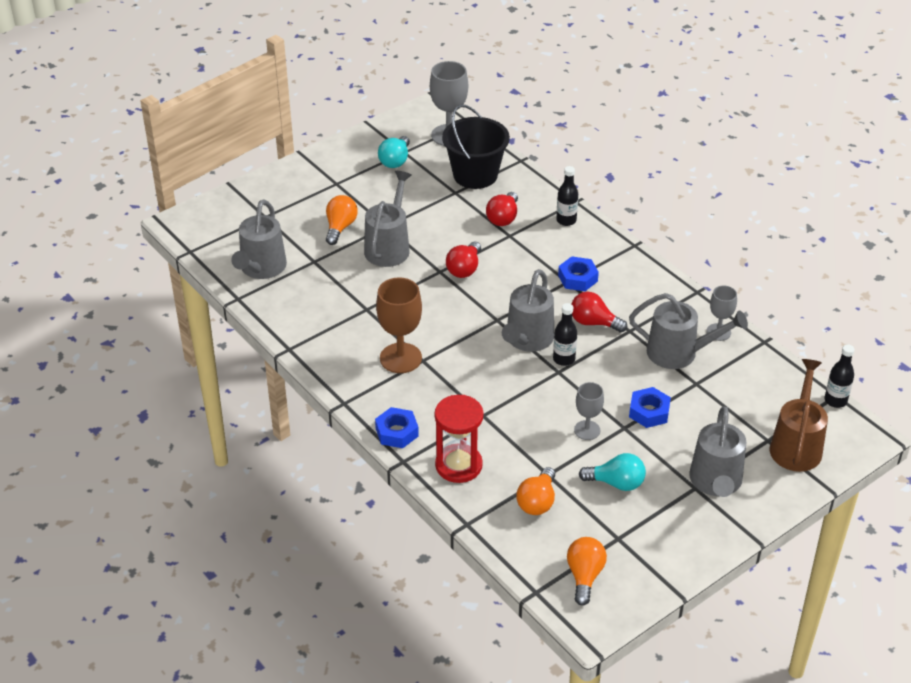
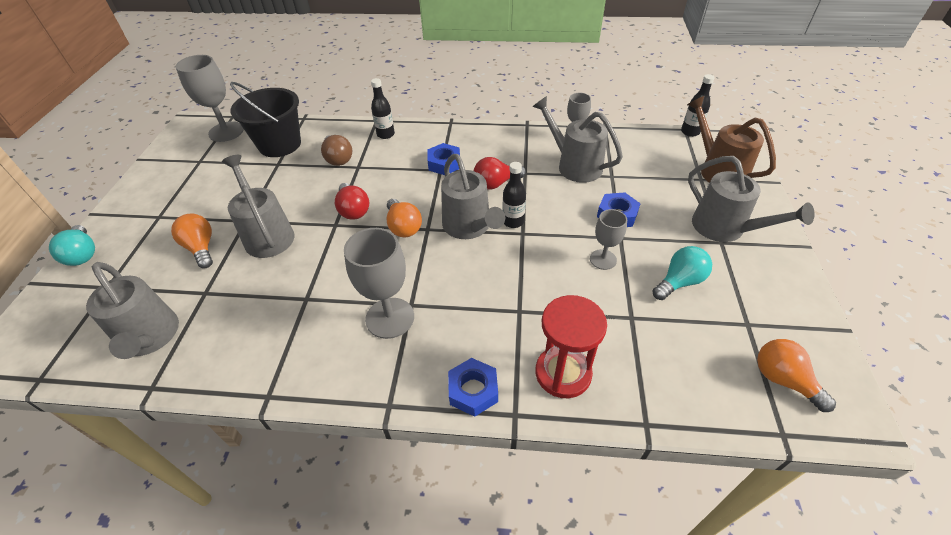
camera: 45 degrees left, 5 degrees up
brown goblet [376,277,422,373] -> grey goblet [344,228,414,339]
turquoise light bulb [378,136,410,168] -> turquoise light bulb moved to [49,225,95,266]
red light bulb [486,192,518,226] -> brown light bulb [321,135,352,166]
orange light bulb [517,467,555,515] -> orange light bulb moved to [387,199,422,237]
grey watering can [629,293,748,369] -> grey watering can turned 105 degrees counterclockwise [533,96,623,183]

